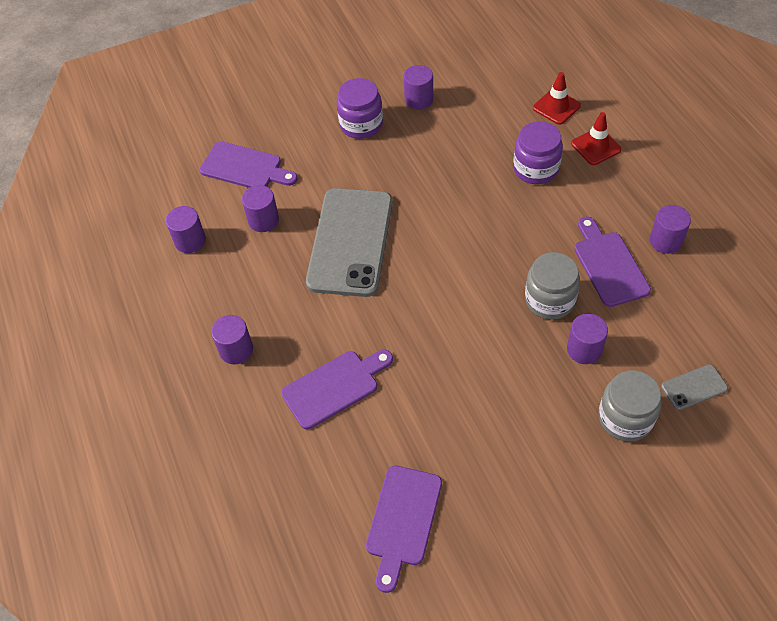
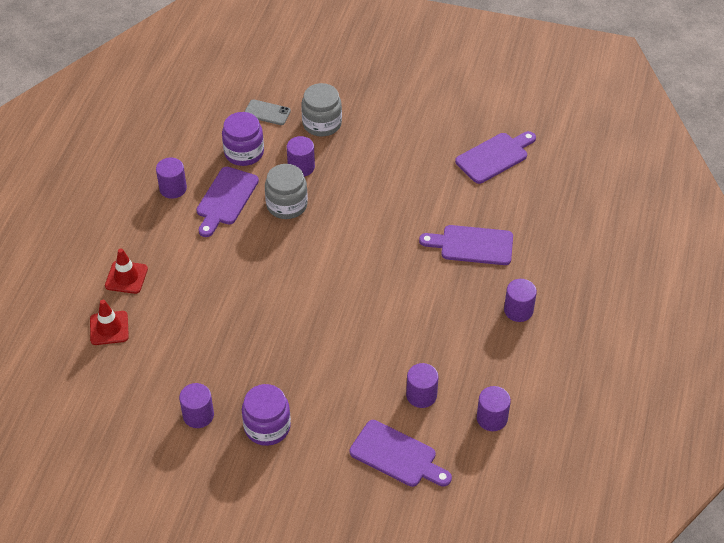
camera: 145 degrees left, 5 degrees down
purple cutting board [200,142,298,188] -> purple cutting board turned 150 degrees clockwise [350,420,452,487]
grey phone [306,188,393,297] -> none
purple jar [513,121,563,184] -> purple jar moved to [222,112,264,166]

